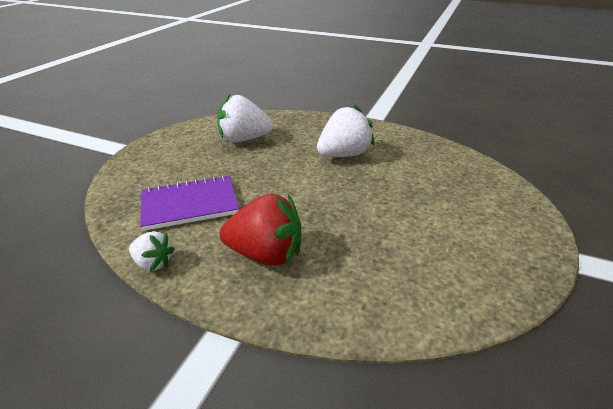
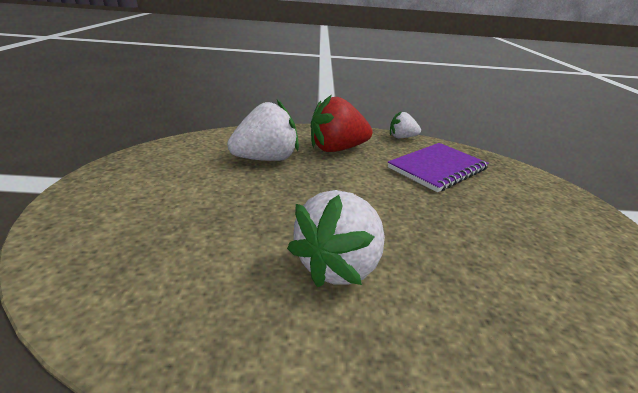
camera: 155 degrees right, 5 degrees down
white strawberry [217,94,273,143] -> white strawberry moved to [227,100,299,161]

